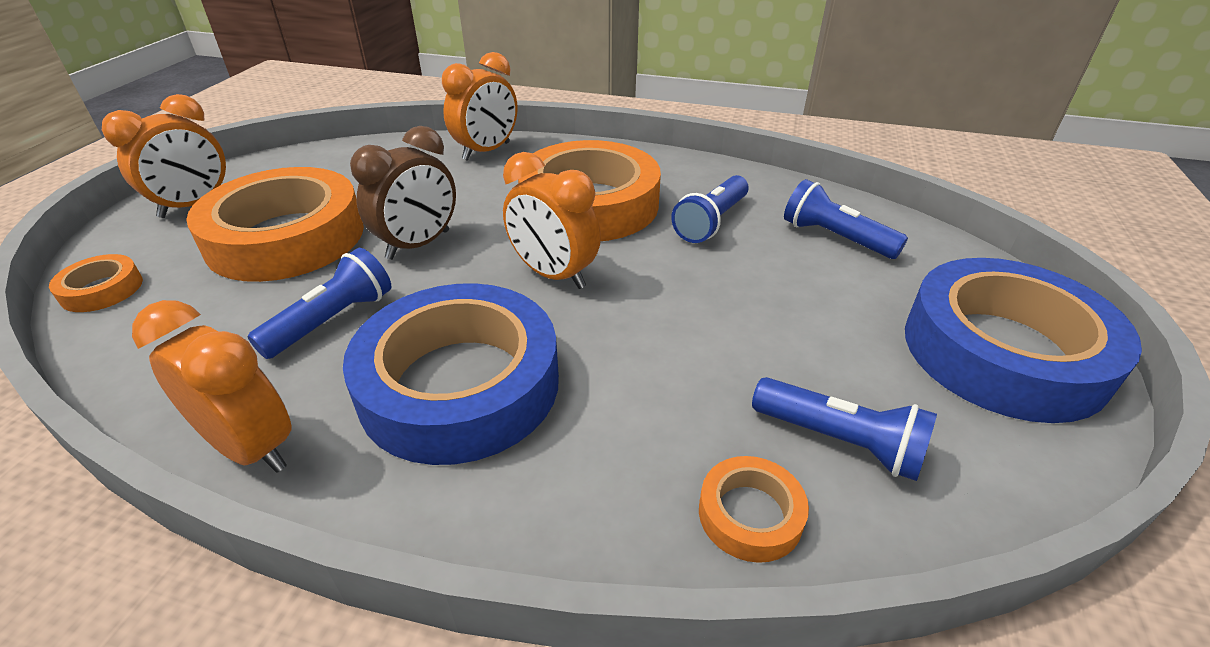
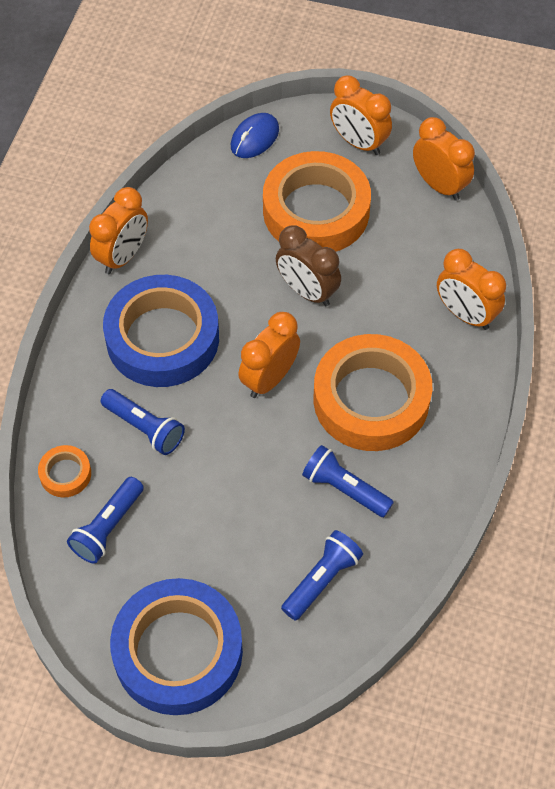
camera: 90 degrees right, 20 degrees up
orange tape [49,254,143,312] -> blue mouse [231,113,279,158]
blue flashlight [248,248,392,359] -> blue flashlight moved to [101,389,185,455]
none -> orange clock [413,117,475,201]

